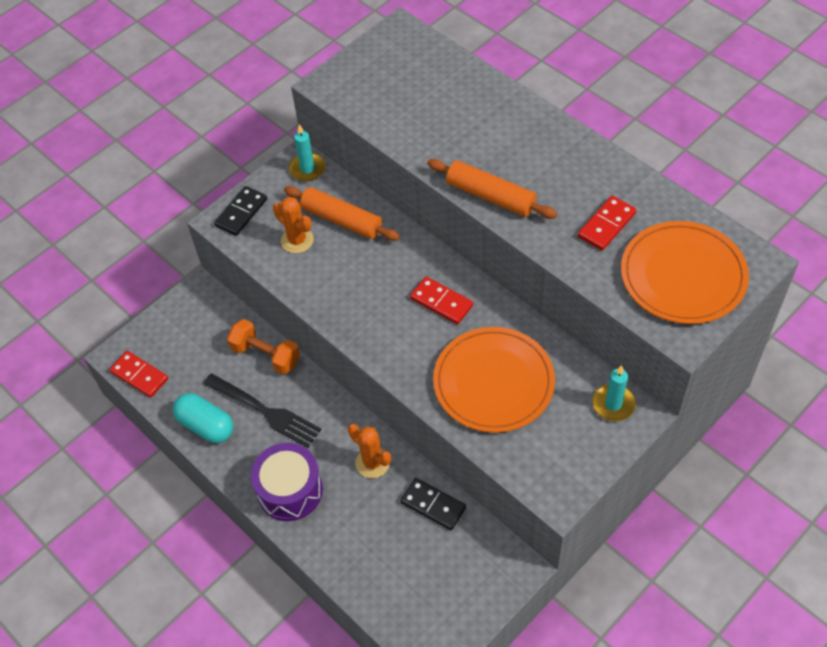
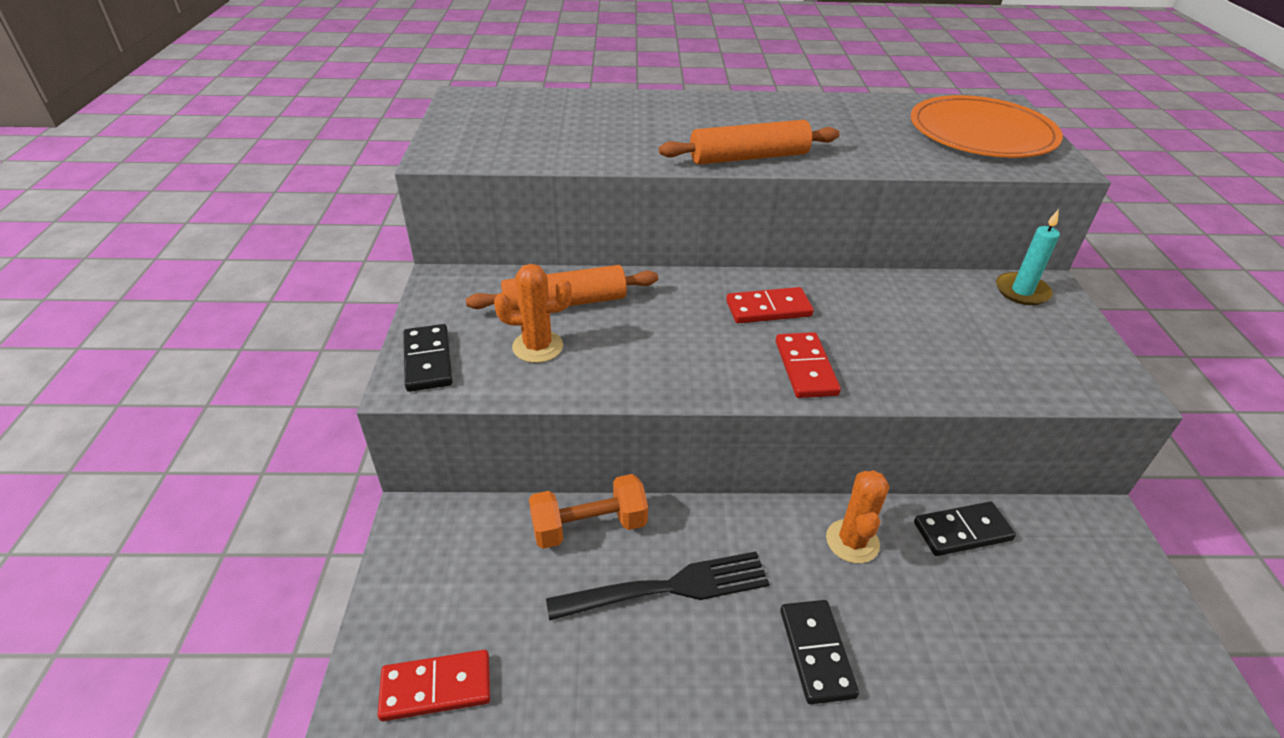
camera: 50 degrees left, 15 degrees down
turquoise capsule [173,393,234,443] -> none
purple drum [251,443,323,521] -> black domino [780,600,859,704]
turquoise candle [289,124,326,181] -> none
orange cactus [348,424,391,478] -> orange cactus turned 75 degrees counterclockwise [826,470,889,564]
orange plate [433,327,555,433] -> none
red domino [578,196,636,251] -> red domino moved to [776,332,841,398]

